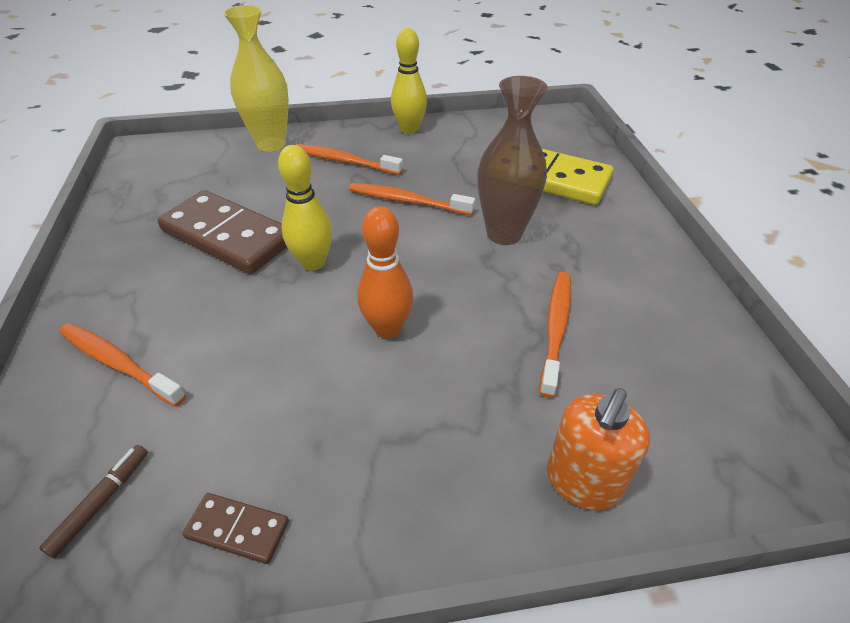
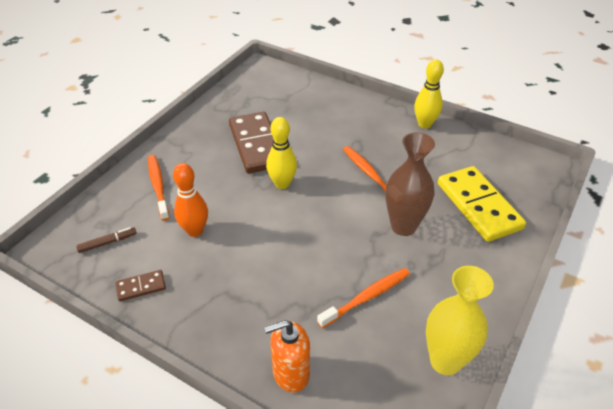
camera: 40 degrees right, 0 degrees up
brown domino [182,493,289,564] -> brown domino turned 75 degrees counterclockwise [116,270,166,301]
yellow vase [223,5,289,152] -> yellow vase moved to [426,266,494,375]
orange toothbrush [296,144,403,175] -> none
orange bowling pin [357,206,414,339] -> orange bowling pin moved to [173,163,208,237]

